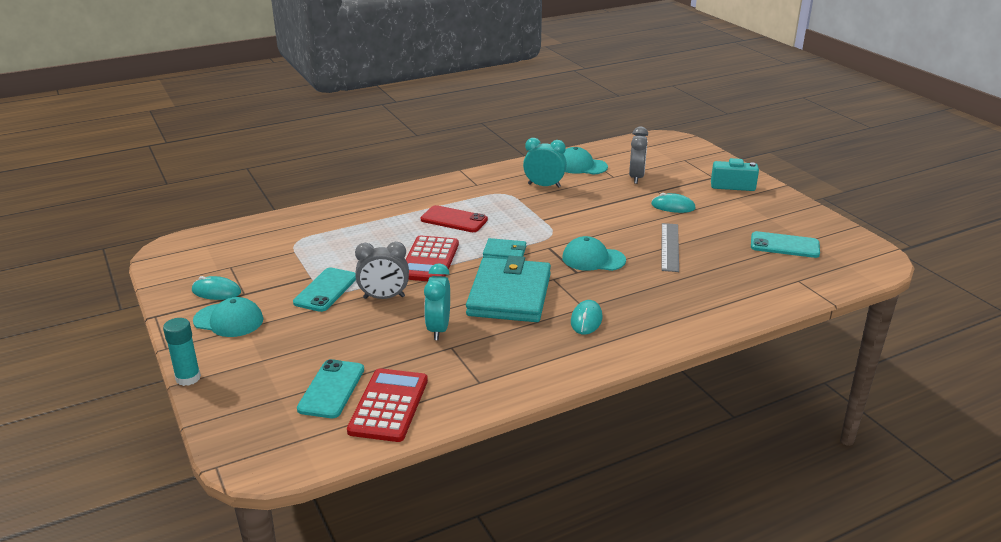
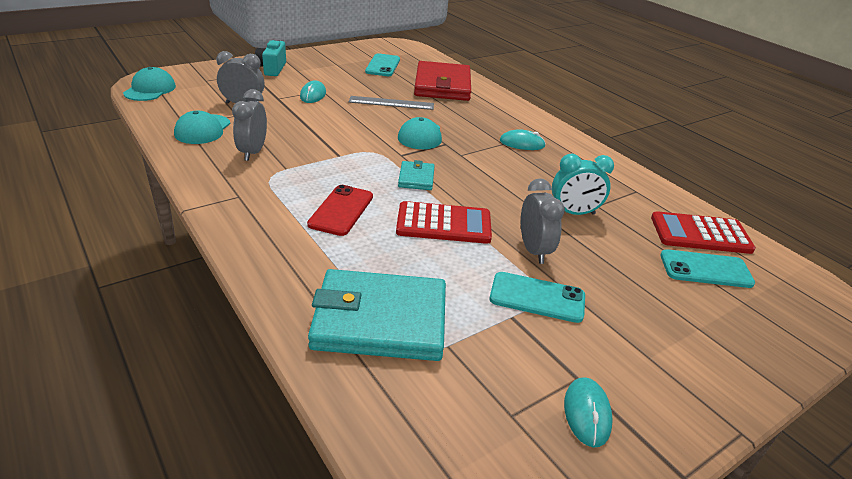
camera: 100 degrees left, 5 degrees up
turquoise glue stick [163,318,201,386] -> none
turquoise cap [193,297,263,337] -> turquoise cap moved to [123,67,176,101]
turquoise wallet [466,256,551,322] -> turquoise wallet moved to [308,269,446,361]
turquoise clock [523,138,567,188] -> grey clock [232,89,267,161]
none -> red wallet [414,61,471,101]

